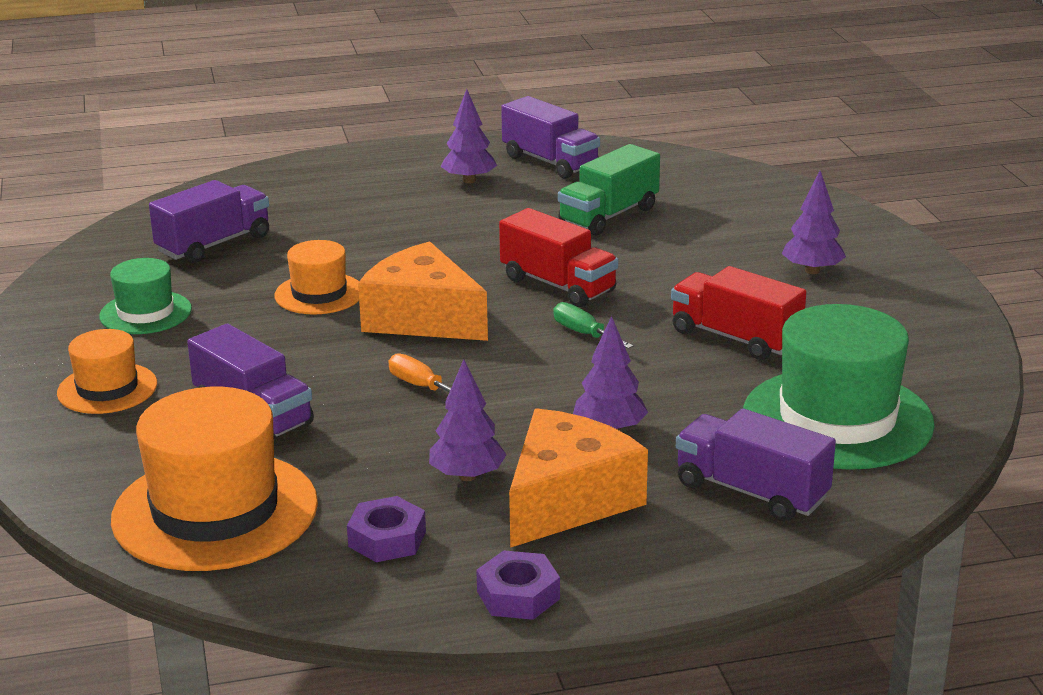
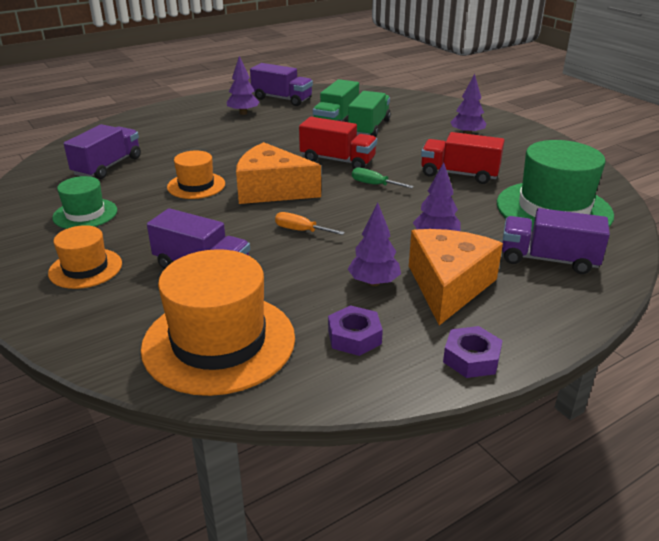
camera: 20 degrees left, 5 degrees up
none -> green truck [348,91,391,137]

